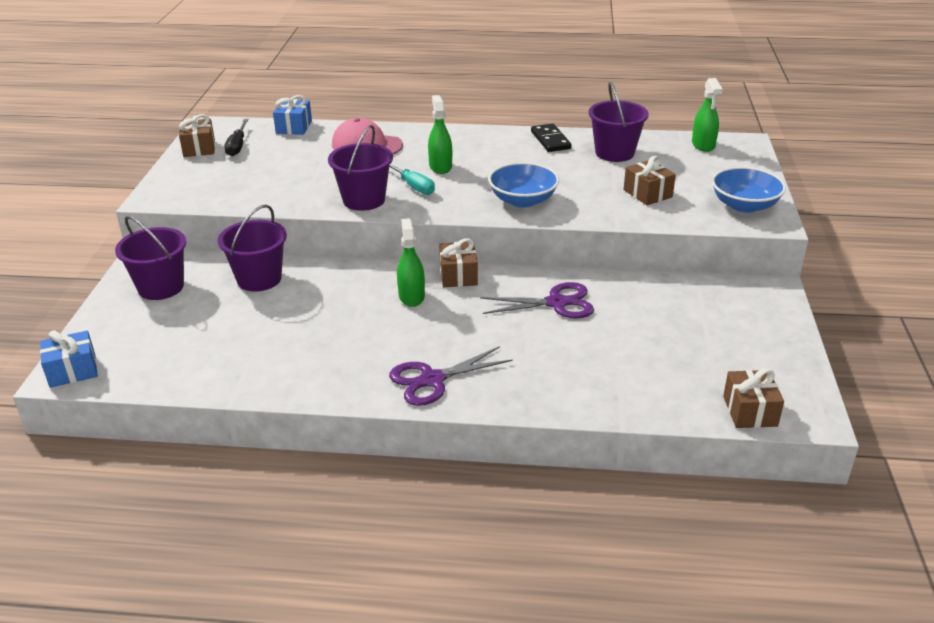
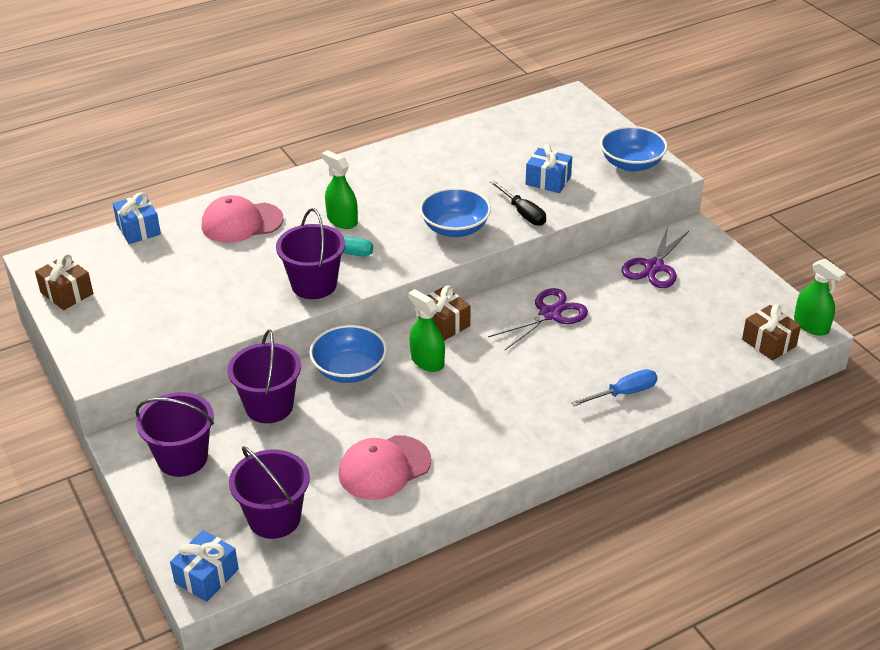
camera: 35 degrees left, 5 degrees up
black screwdriver [224,119,248,156] -> black screwdriver moved to [490,180,546,226]
purple scissors [389,346,513,406] -> purple scissors moved to [622,227,689,288]
black domino [531,123,571,152] -> none
purple bucket [588,82,649,162] -> purple bucket moved to [229,446,310,539]
brown gift [624,156,676,205] -> blue gift [526,144,572,193]
green spray bottle [692,78,722,152] -> green spray bottle moved to [794,258,846,336]
none -> blue bowl [309,325,387,383]
none -> pink cap [338,435,431,500]
none -> blue screwdriver [571,369,658,406]

